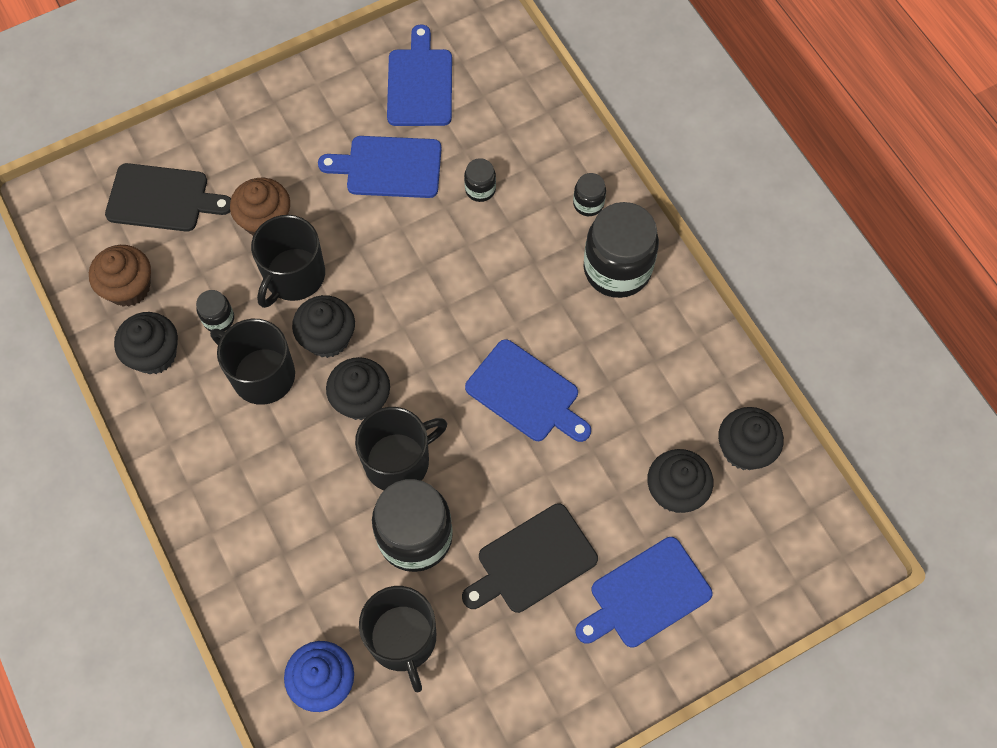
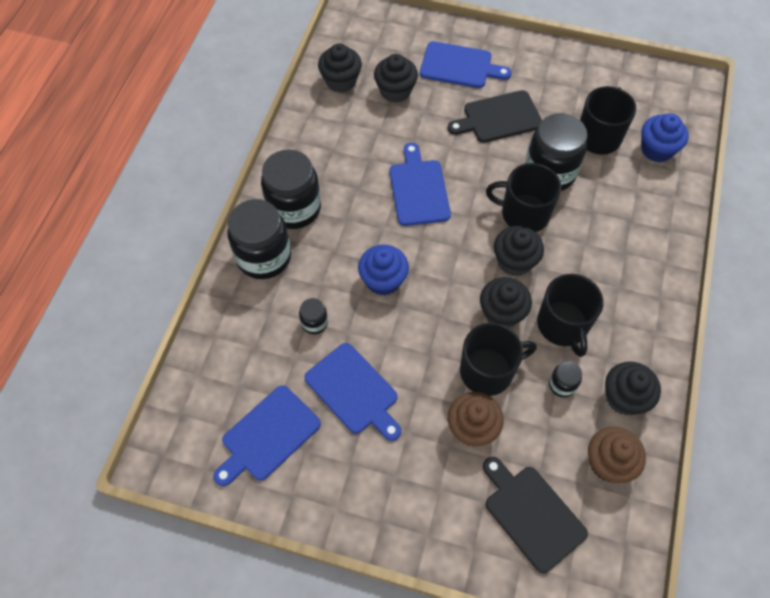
camera: 135 degrees left, 5 degrees down
black cutting board [462,503,598,613] -> black cutting board turned 150 degrees clockwise [448,90,542,143]
black jar [573,173,606,216] -> black jar [227,199,291,279], size x2.16
none -> blue cupcake [358,245,409,296]

